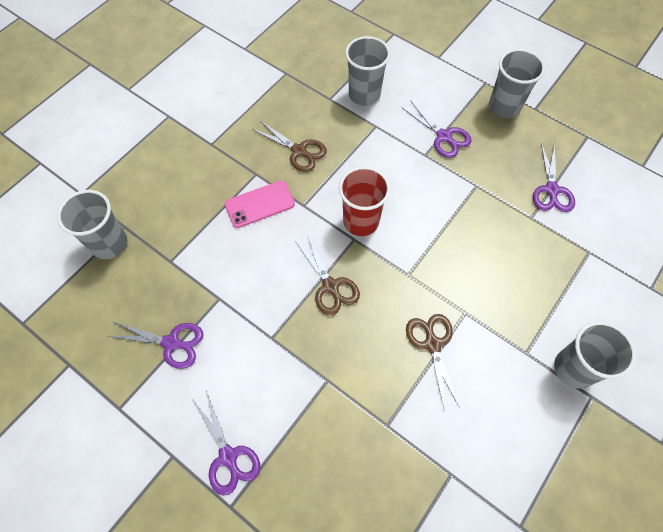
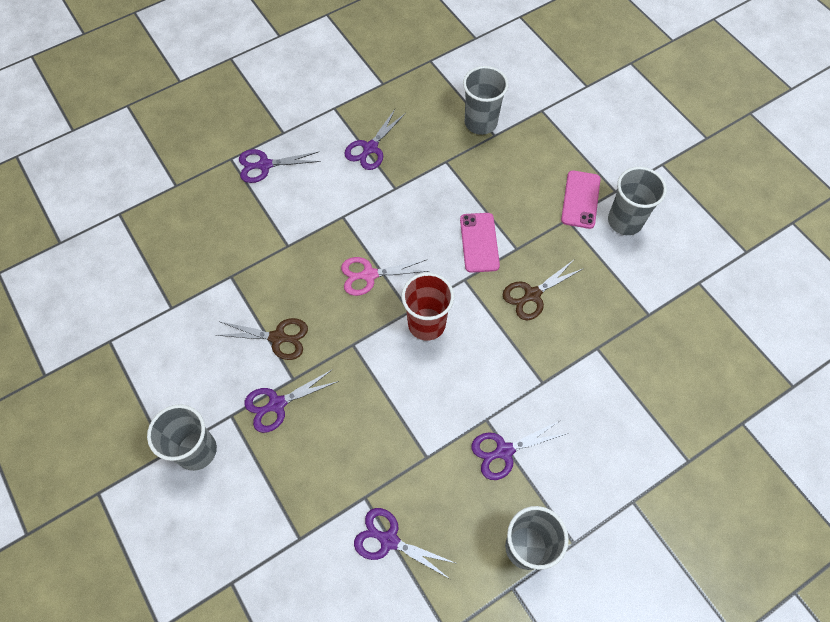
camera: 110 degrees right, 0 degrees up
brown scissors [295,236,360,315] -> pink scissors [341,257,429,296]
grey cup [345,36,390,106] -> grey cup moved to [608,167,667,235]
none -> purple scissors [244,369,339,433]
none -> pink phone [561,170,600,229]

